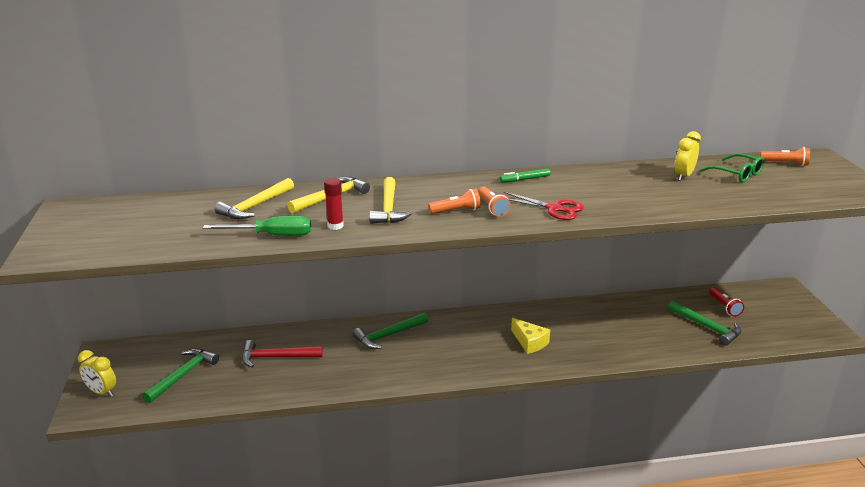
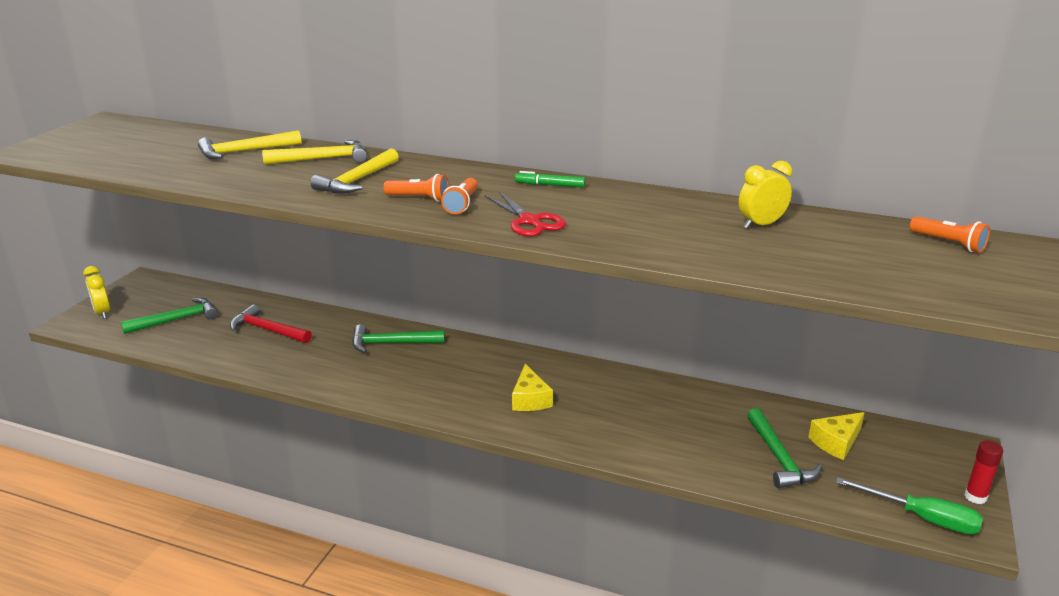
camera: 30 degrees right, 0 degrees up
green screwdriver [203,216,311,236] -> green screwdriver moved to [835,477,983,534]
red glue stick [324,178,344,230] -> red glue stick moved to [965,440,1003,504]
green glasses [700,153,764,182] -> none
red flashlight [709,287,744,317] -> yellow cheese [808,412,865,460]

